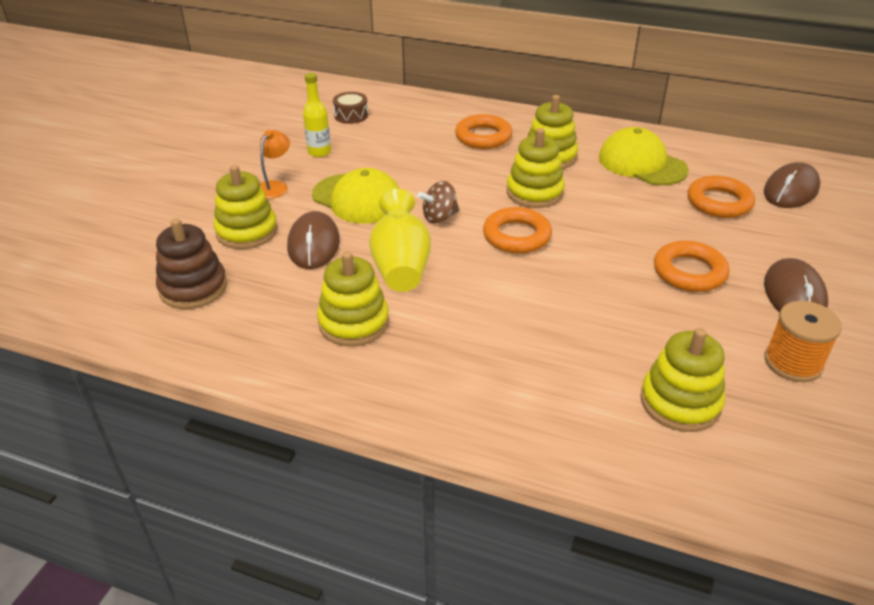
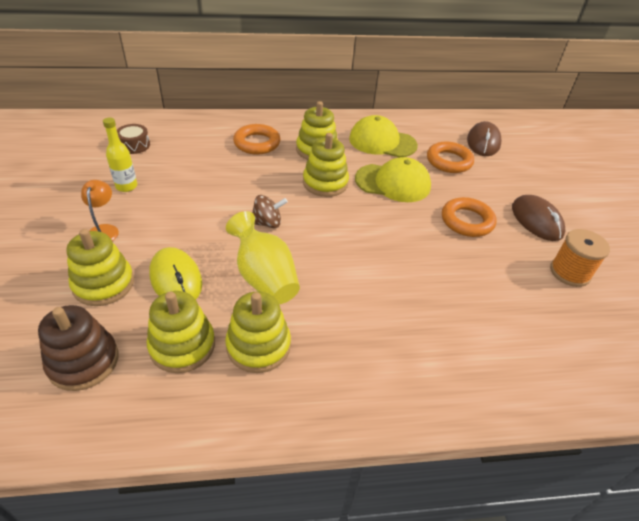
camera: 30 degrees left, 5 degrees up
brown mouse [287,211,340,269] -> yellow mouse [149,247,202,300]
yellow cap [312,168,400,224] -> yellow cap moved to [355,157,431,202]
brown spinning top [418,181,459,224] -> brown spinning top turned 135 degrees counterclockwise [252,195,288,228]
orange ring [483,207,552,254] -> none
yellow stacking toy [640,328,725,432] -> yellow stacking toy moved to [147,291,215,373]

